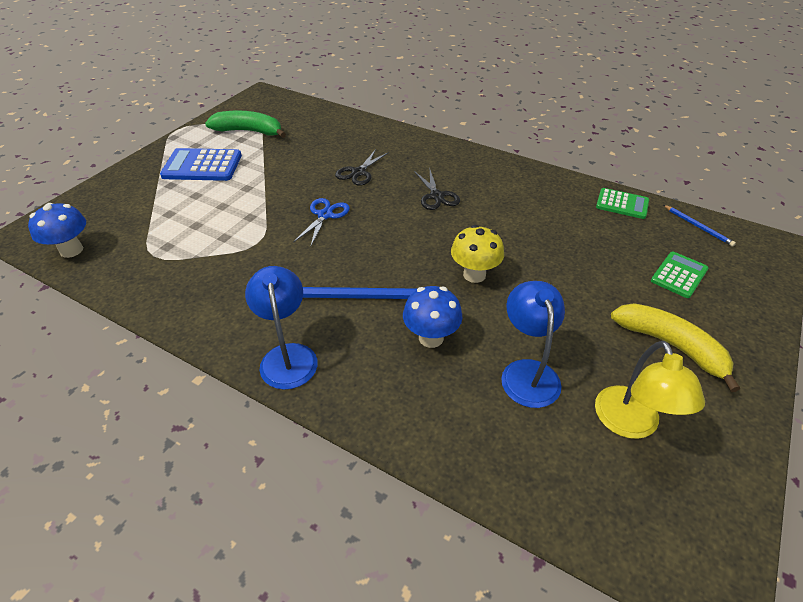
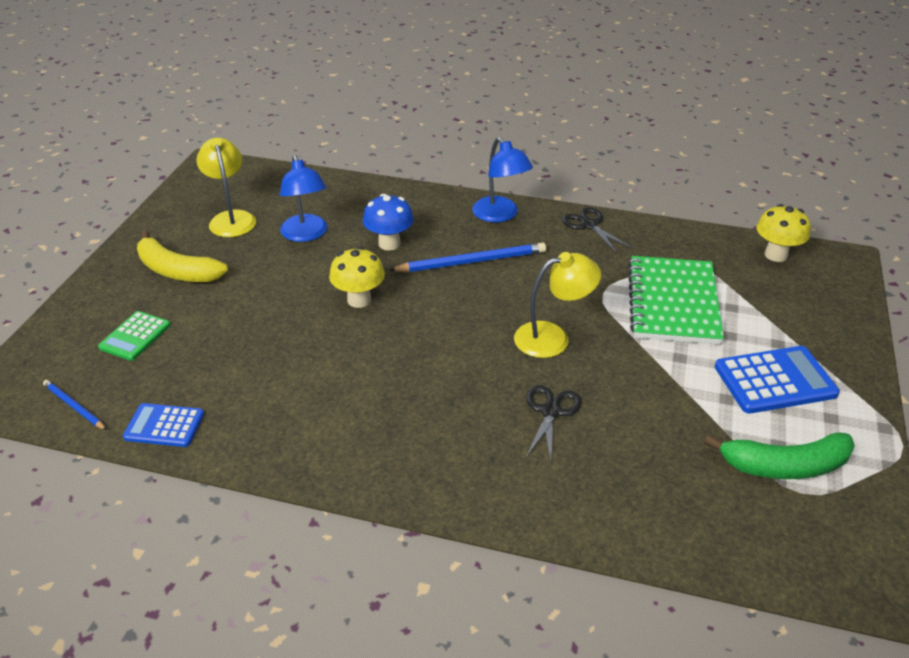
camera: 165 degrees right, 5 degrees down
blue mushroom [28,203,86,258] -> yellow mushroom [757,204,811,262]
blue scissors [294,198,350,246] -> yellow lamp [514,252,601,358]
black scissors [414,170,460,210] -> black scissors moved to [562,207,632,253]
green calculator [596,188,649,219] -> blue calculator [123,403,204,447]
none -> green notebook [628,256,724,345]

